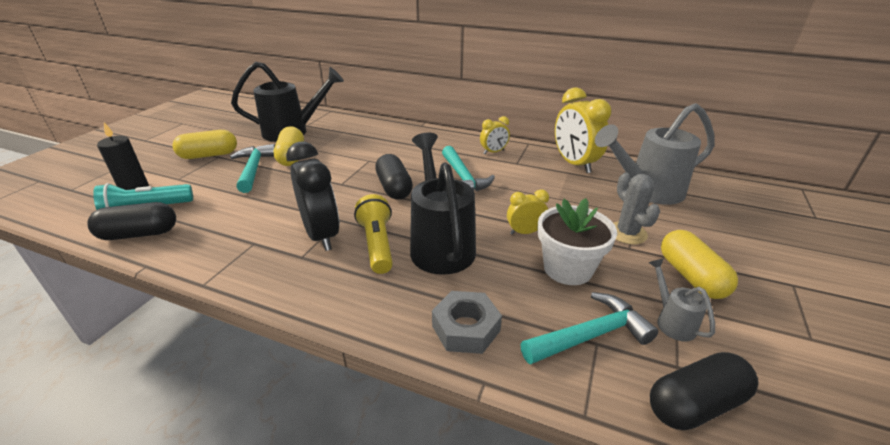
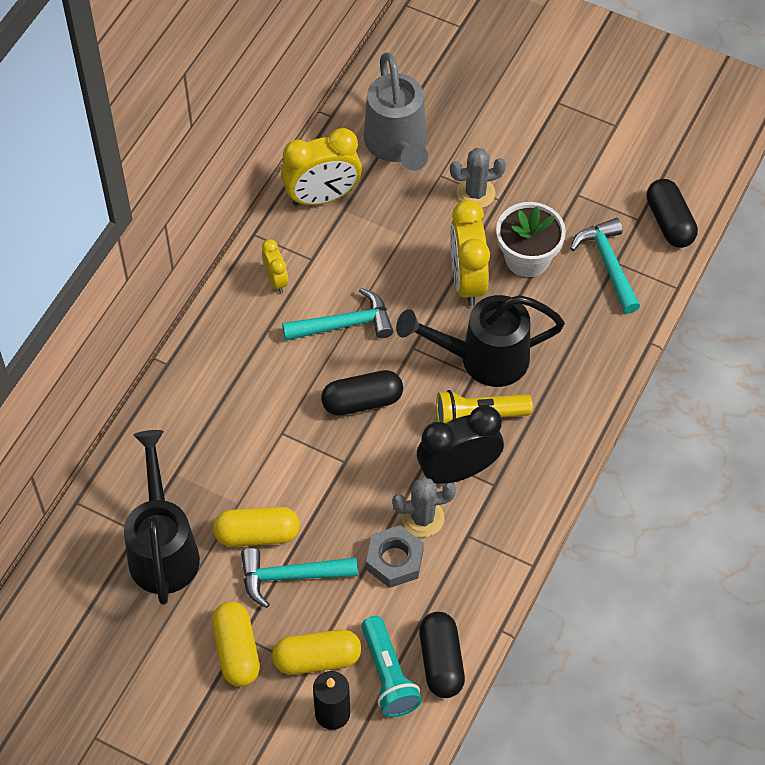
camera: 85 degrees left, 25 degrees up
grey nut [432,291,502,354] -> grey nut moved to [366,525,424,588]
yellow clock [507,189,549,235] -> yellow clock [450,200,490,306], size x1.91
grey watering can [648,258,715,341] -> none
yellow capsule [661,230,738,299] -> yellow capsule moved to [272,629,361,675]
none -> grey cactus [392,477,456,537]

